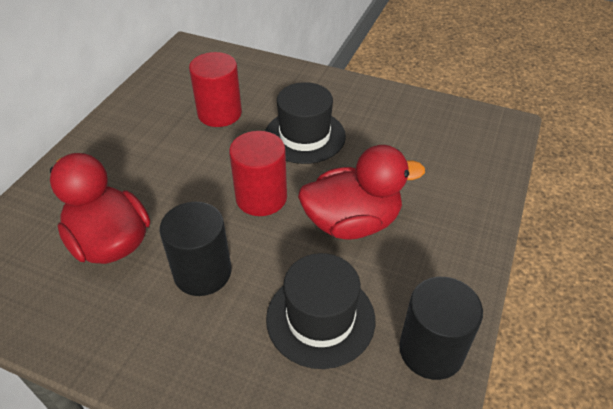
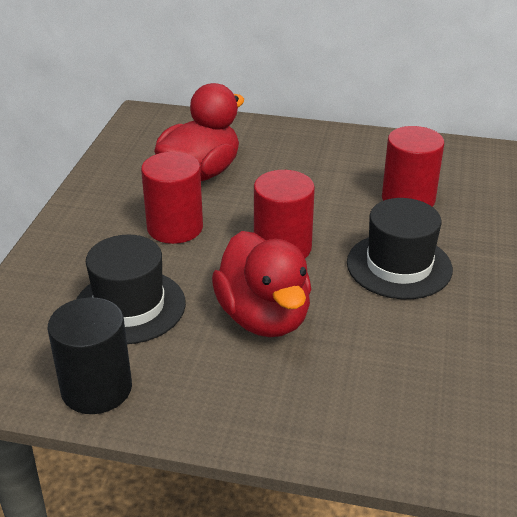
camera: 80 degrees right, 10 degrees down
black cylinder [159,202,232,296] -> red cylinder [141,152,203,244]

